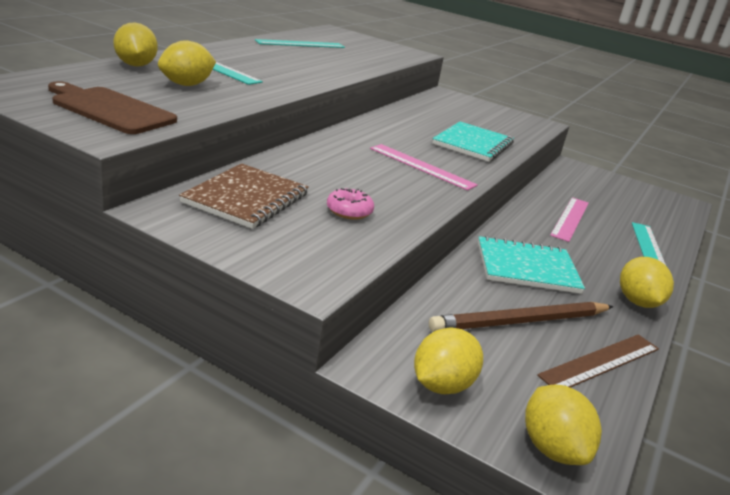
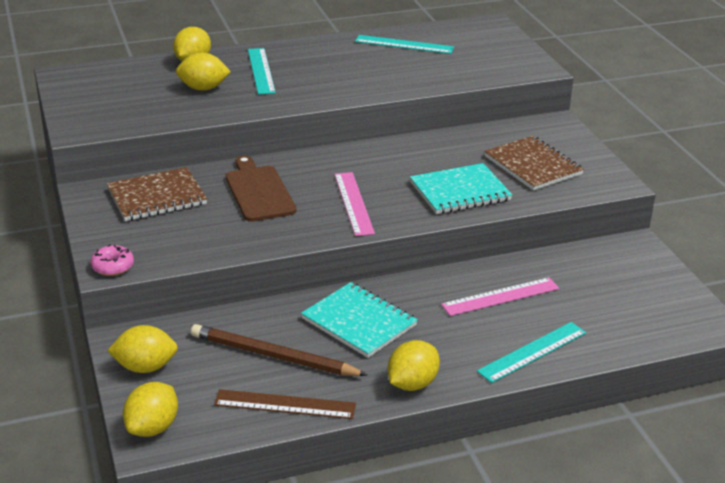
camera: 45 degrees right, 5 degrees up
brown cutting board [48,81,177,134] -> brown cutting board moved to [225,155,297,222]
pink donut [327,188,374,220] -> pink donut moved to [91,245,134,276]
none -> brown notebook [484,136,584,191]

